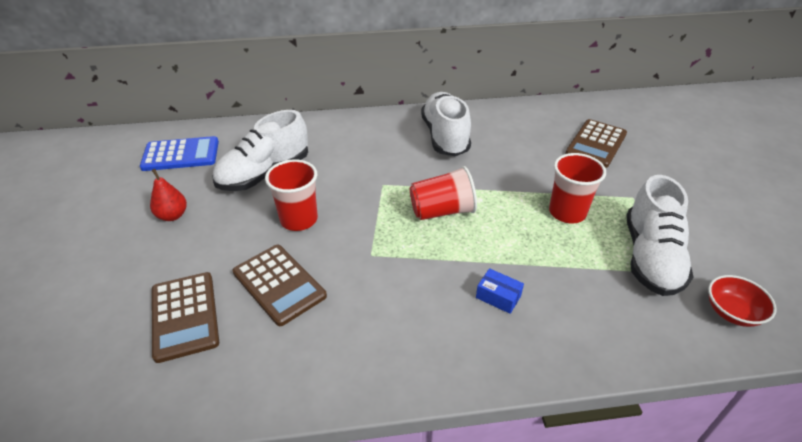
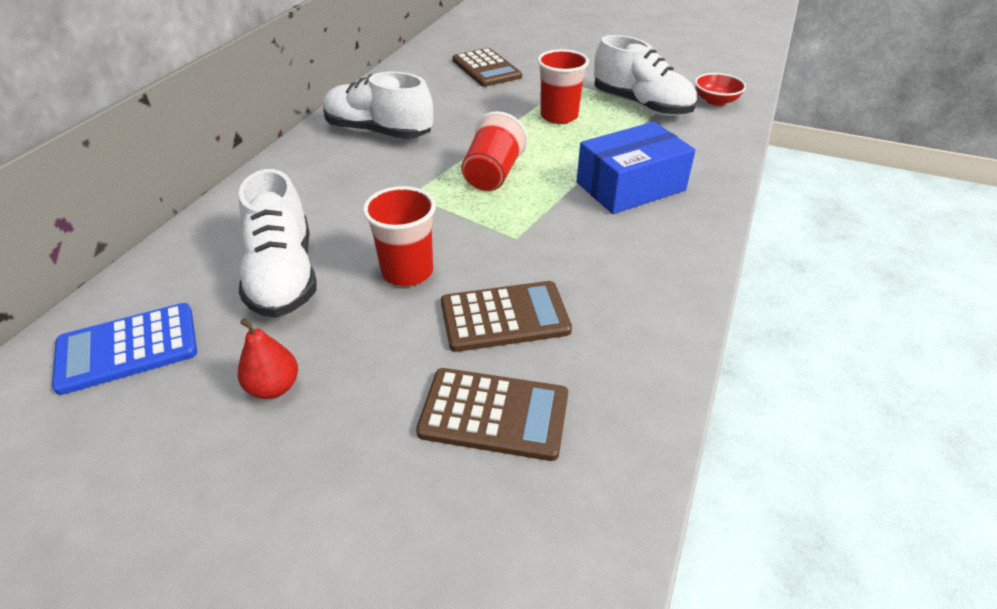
camera: 60 degrees left, 0 degrees up
blue calculator [140,136,219,171] -> blue calculator turned 135 degrees counterclockwise [52,303,197,395]
blue box [476,268,524,314] -> blue box [577,122,695,214], size x2.33

